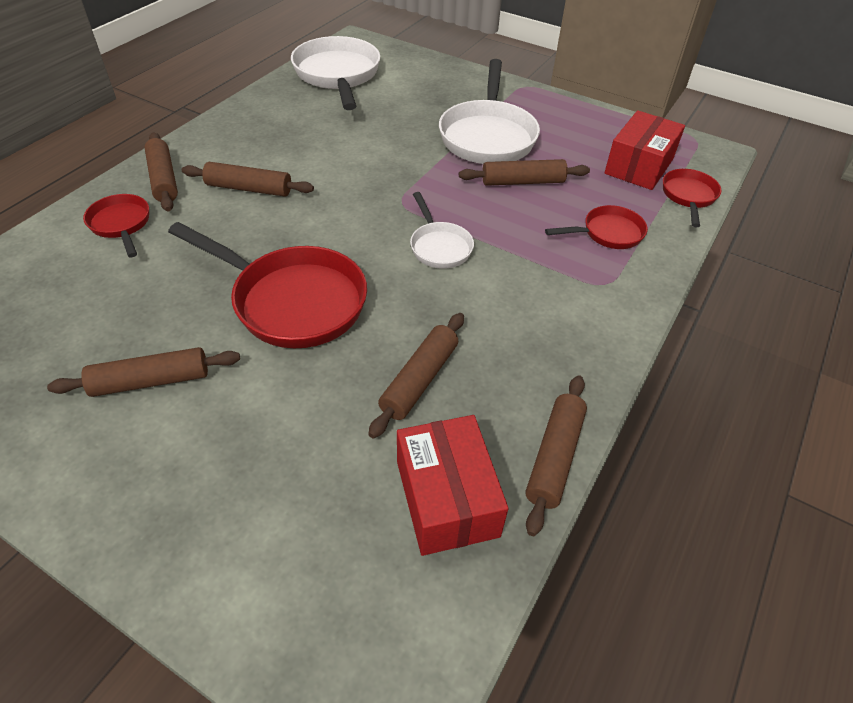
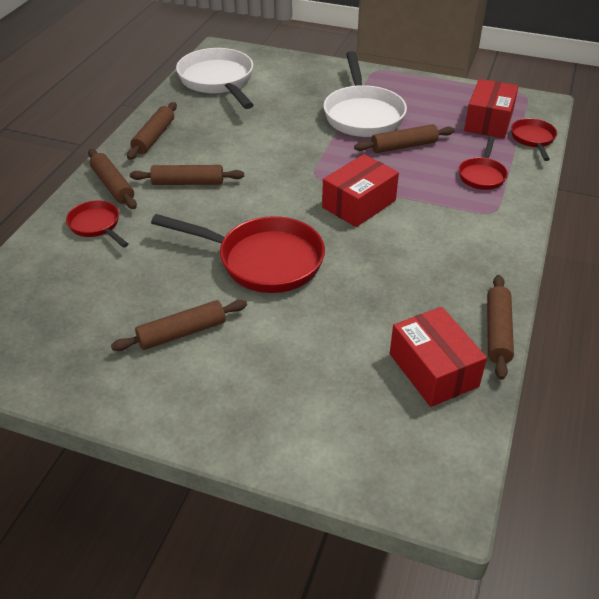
camera: 10 degrees left, 5 degrees down
brown rolling pin [368,313,464,438] -> brown rolling pin moved to [127,102,177,160]
white pan [410,192,474,269] -> red box [322,154,399,227]
red pan [545,205,648,249] -> red pan turned 135 degrees clockwise [459,136,508,190]

